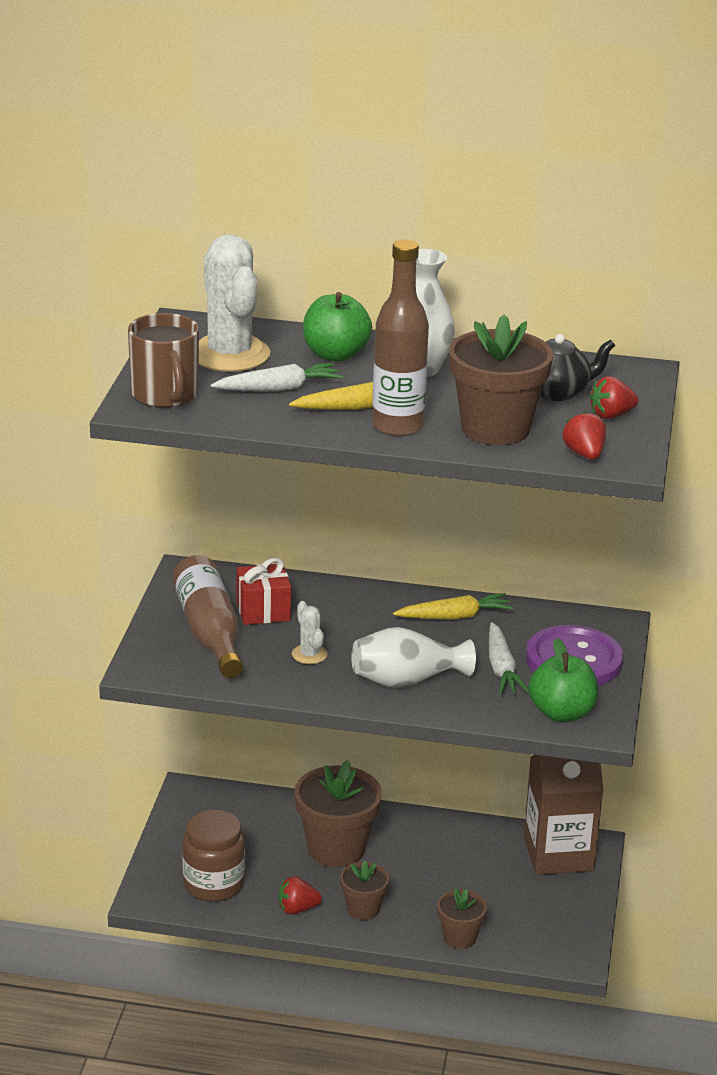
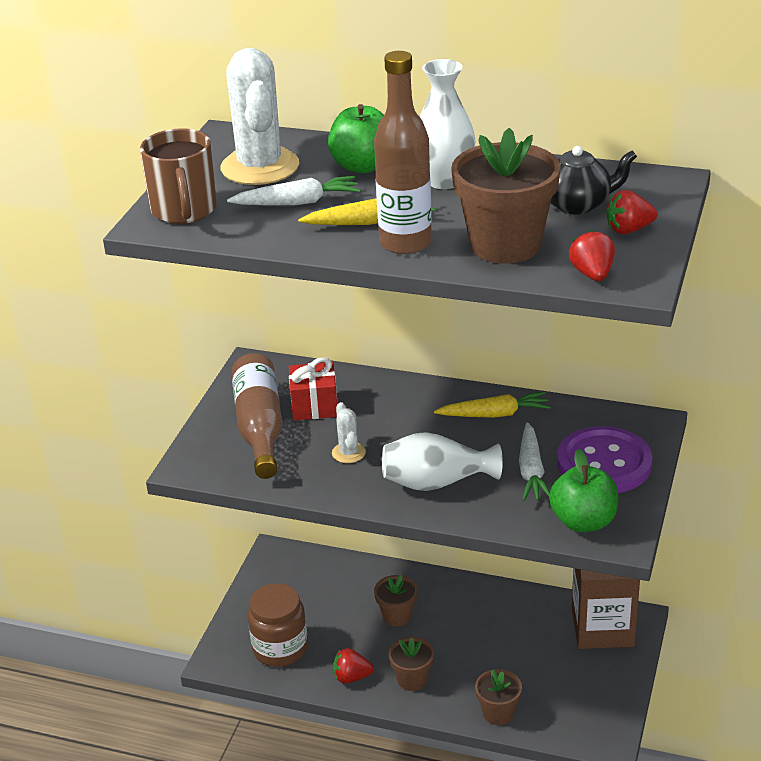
camera: 10 degrees right, 5 degrees up
brown flower pot [295,760,382,867] -> brown flower pot [374,574,417,626], size x0.55

